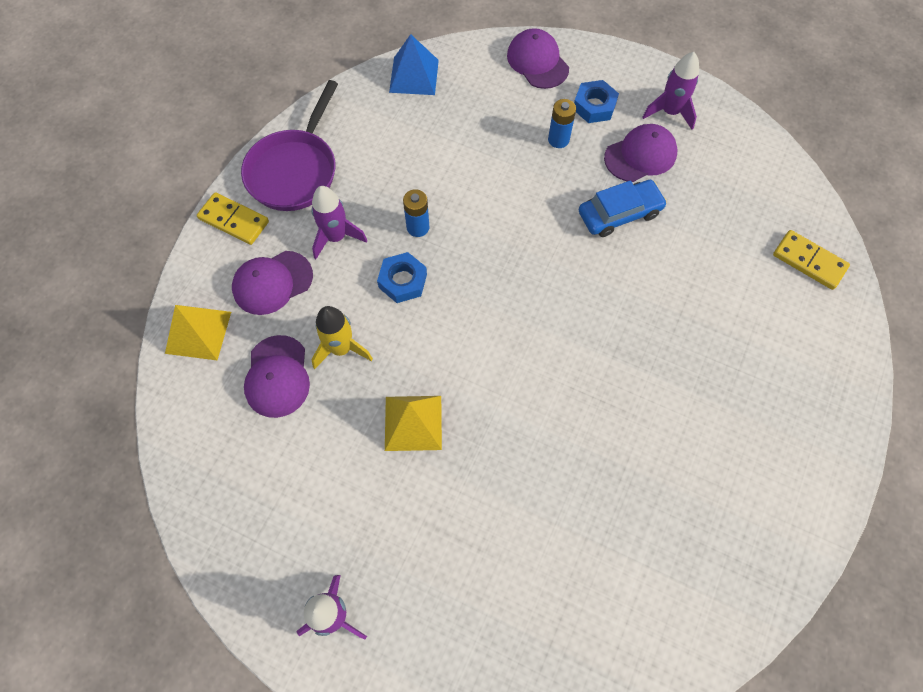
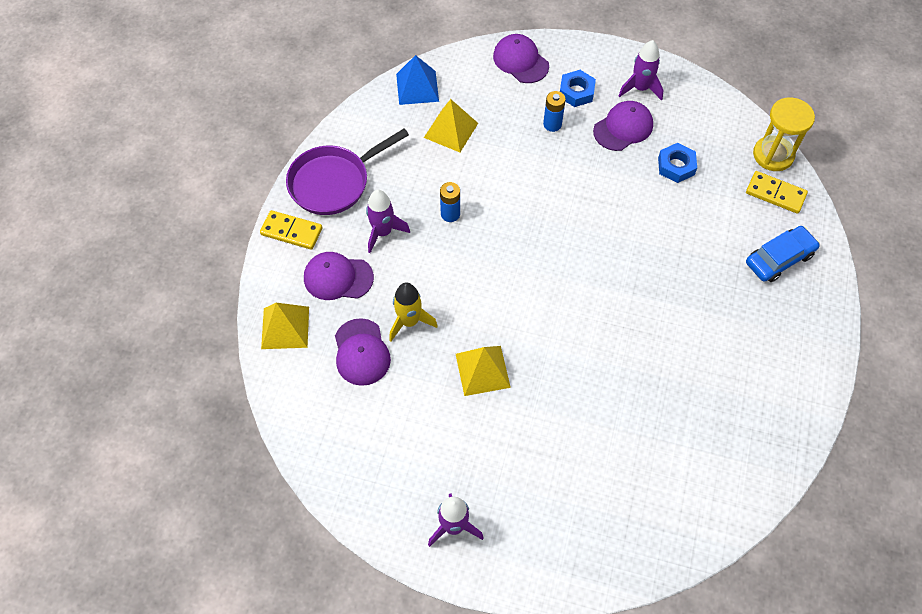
camera: 10 degrees left, 5 degrees down
purple cap [232,251,313,315] -> purple cap turned 45 degrees clockwise [304,252,374,300]
purple pan [241,80,338,211] -> purple pan turned 45 degrees clockwise [286,129,409,215]
blue nut [377,252,427,303] -> blue nut moved to [658,143,697,183]
blue car [579,180,667,237] -> blue car moved to [746,226,820,282]
none -> yellow pyramid [424,99,478,152]
none -> yellow hourglass [753,97,815,171]

